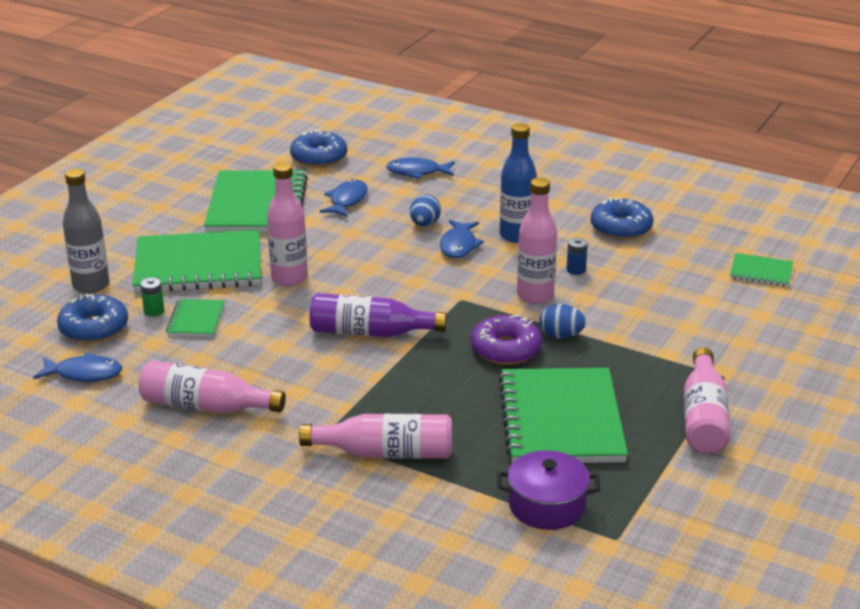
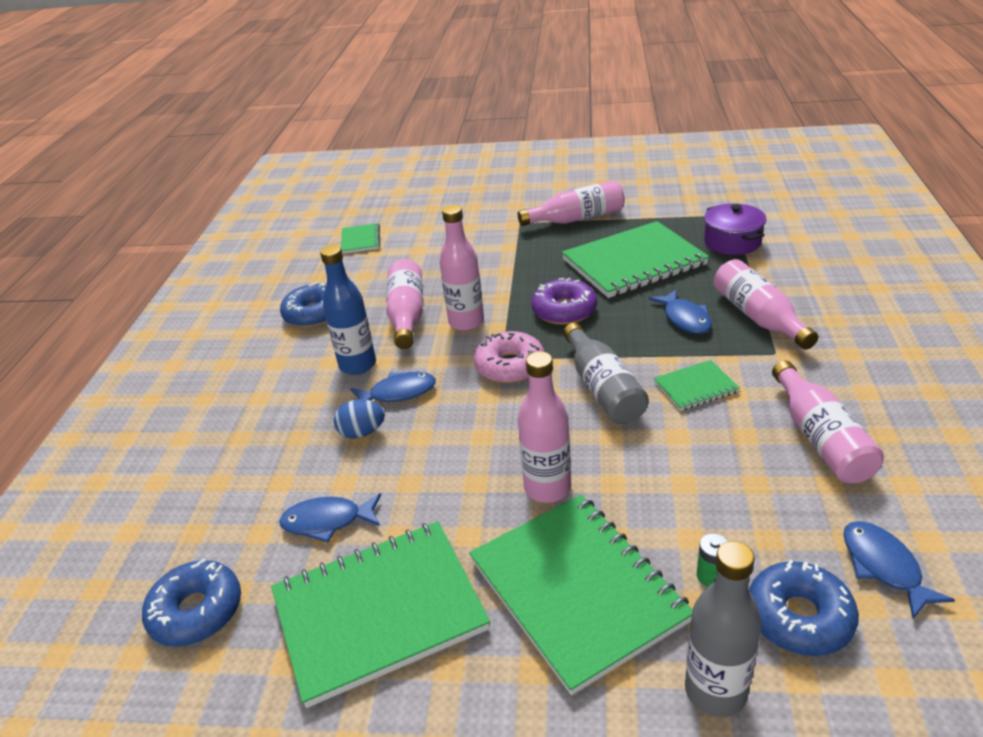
camera: 110 degrees left, 5 degrees up
green notebook [166,299,225,337] -> green notebook moved to [654,360,740,411]
purple bottle [310,293,447,337] -> grey bottle [563,323,649,424]
blue fish [386,157,455,179] -> blue fish moved to [649,289,712,334]
blue egg [539,304,586,339] -> none
blue battery [567,237,588,275] -> pink bottle [386,259,423,349]
none -> pink donut [474,331,545,383]

